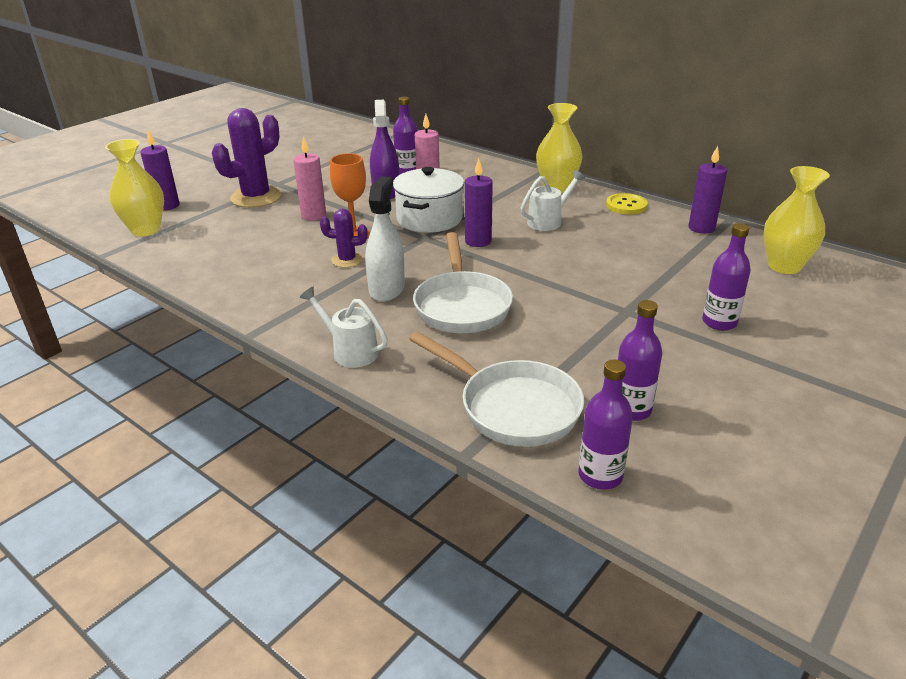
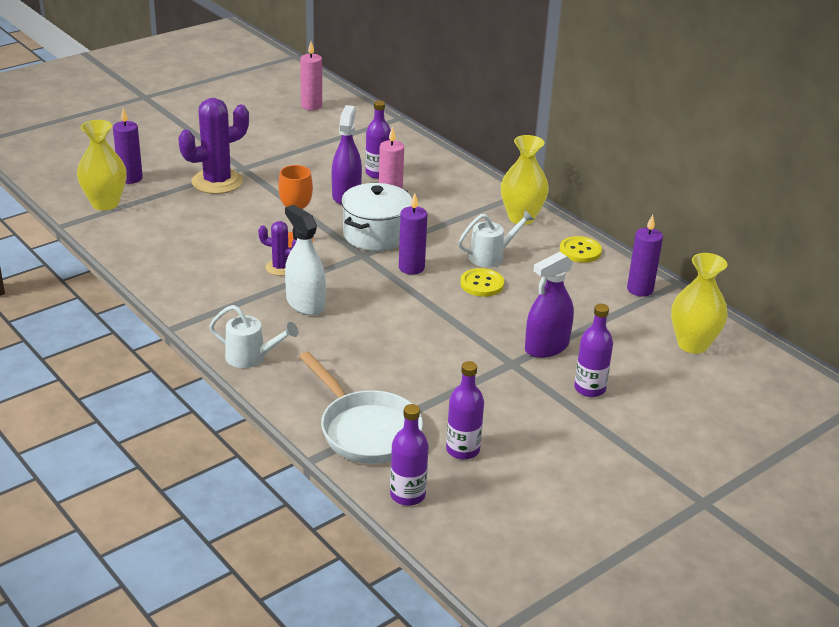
camera: 10 degrees right, 0 degrees up
pink candle [293,136,326,221] -> pink candle moved to [300,42,322,110]
white watering can [299,286,388,368] -> white watering can turned 150 degrees clockwise [209,305,299,368]
white spray bottle [365,176,405,302] -> white spray bottle turned 60 degrees counterclockwise [285,205,326,316]
white pan [413,232,513,333] -> none
none -> yellow button [460,268,504,297]
none -> purple spray bottle [525,252,574,358]

